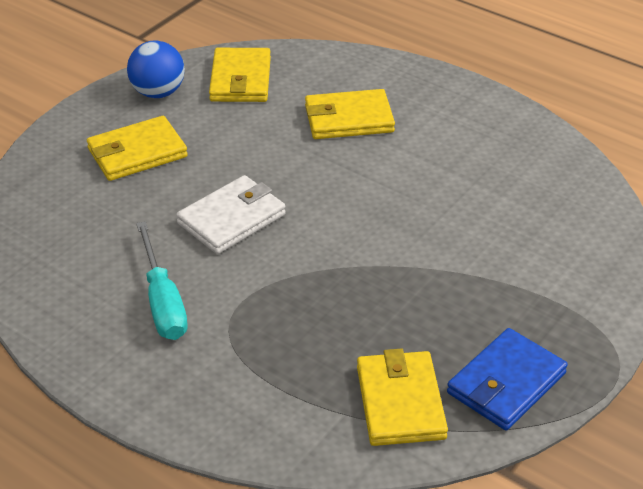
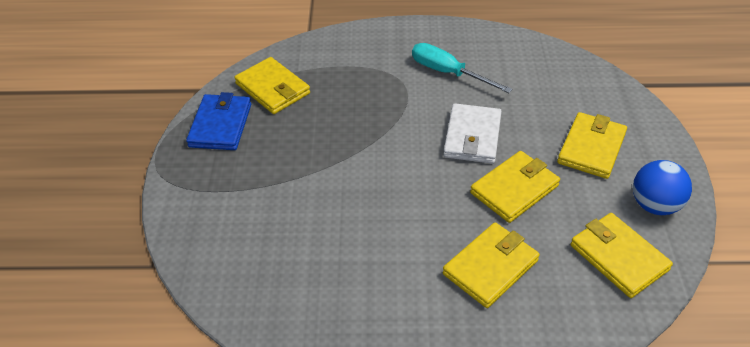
camera: 145 degrees right, 5 degrees up
none -> yellow wallet [470,151,560,223]

